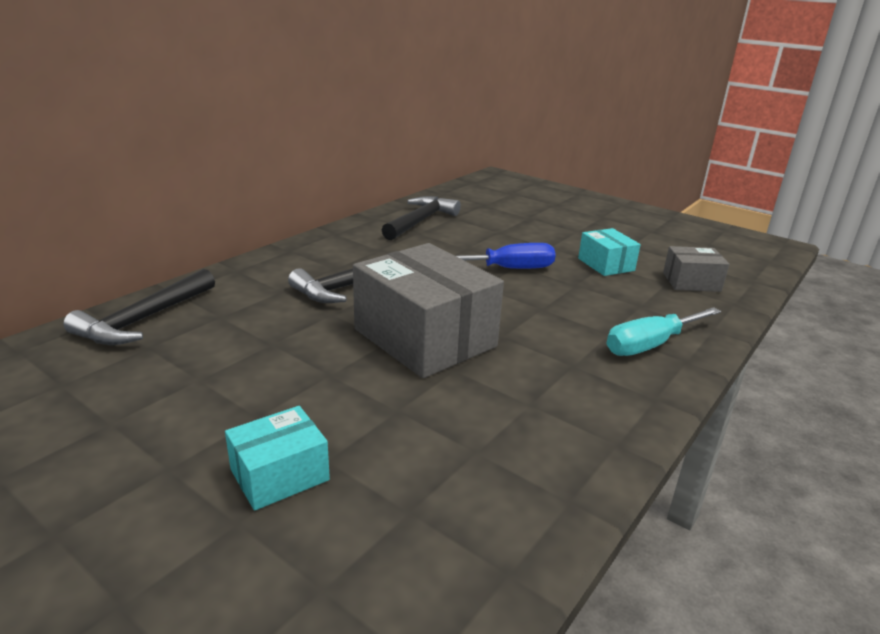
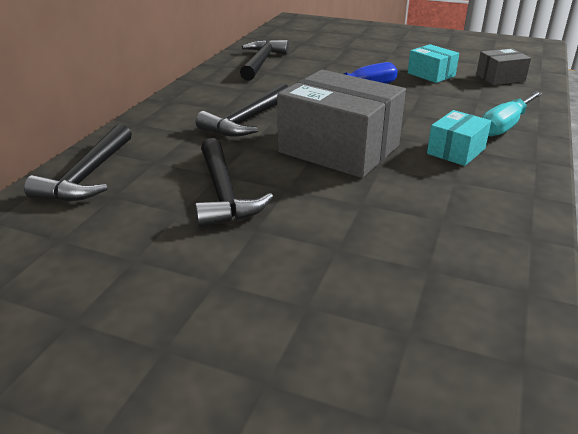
camera: 15 degrees left, 5 degrees up
turquoise box [225,406,330,511] -> turquoise box moved to [427,110,491,166]
none -> black hammer [195,138,273,227]

